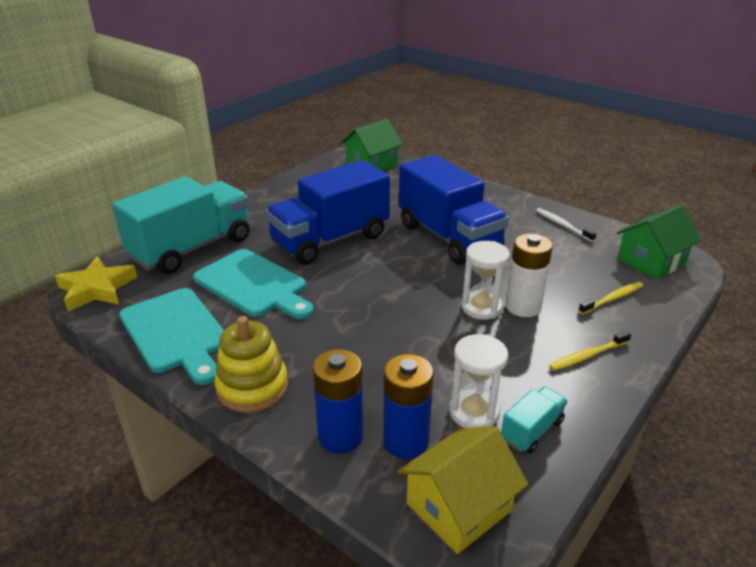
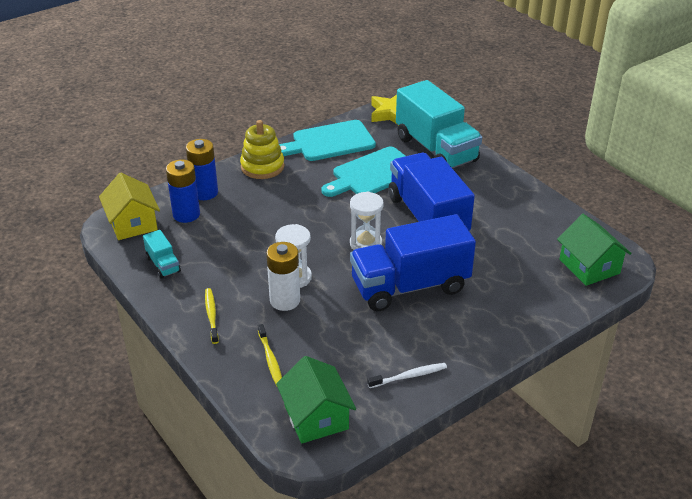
camera: 105 degrees right, 5 degrees up
white hourglass [449,334,508,428] -> white hourglass moved to [350,192,384,250]

